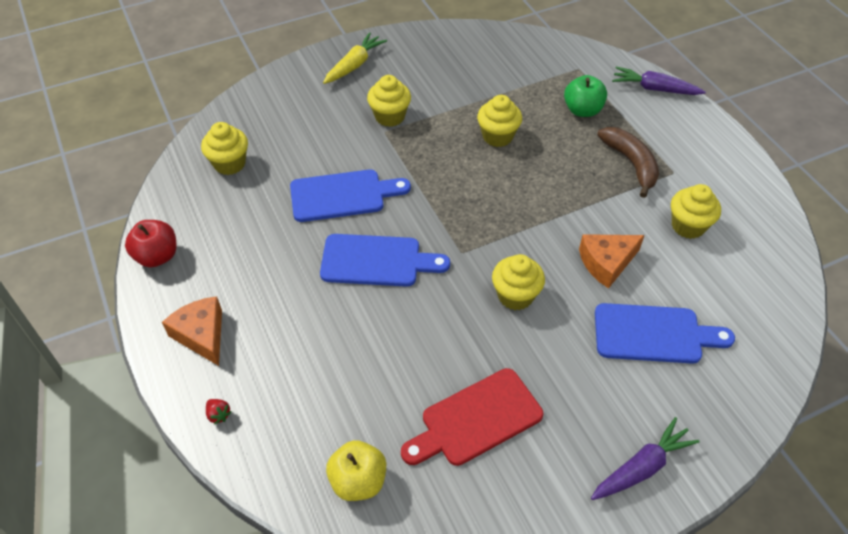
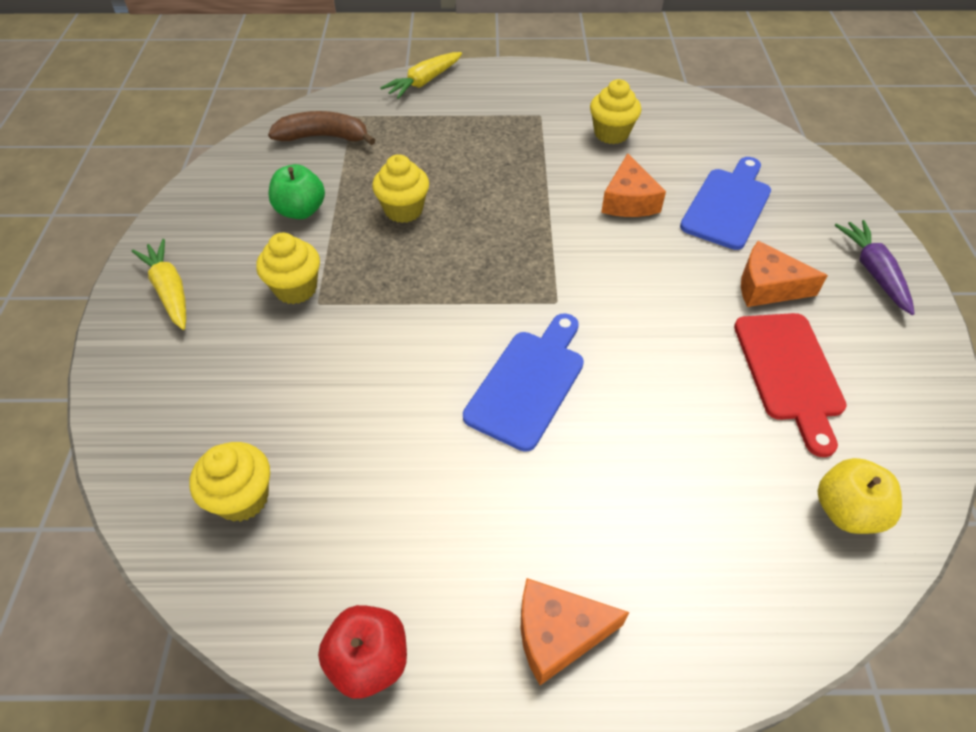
camera: 65 degrees left, 0 degrees up
red strawberry [206,399,231,424] -> none
blue cutting board [290,170,411,222] -> none
yellow cupcake [492,254,545,310] -> none
green apple [564,75,607,117] -> green apple moved to [268,164,325,219]
brown banana [597,127,659,198] -> brown banana moved to [268,111,375,145]
purple carrot [612,67,706,95] -> yellow carrot [380,52,462,99]
none -> orange cheese [741,241,828,307]

